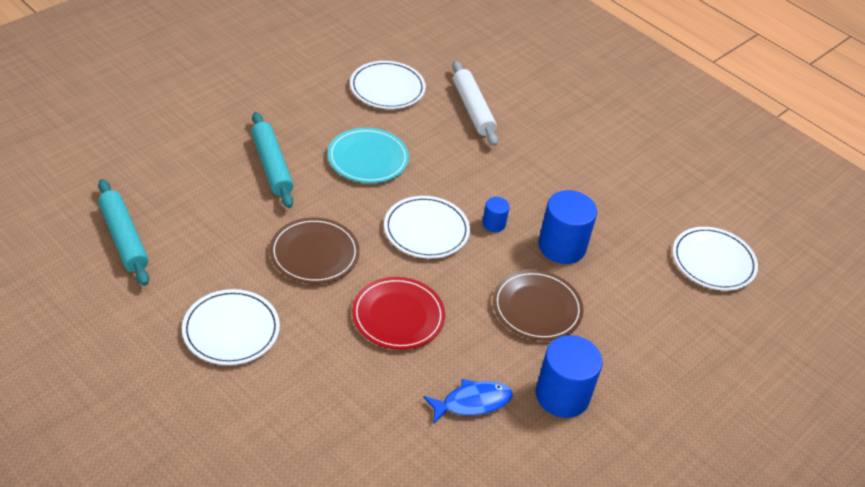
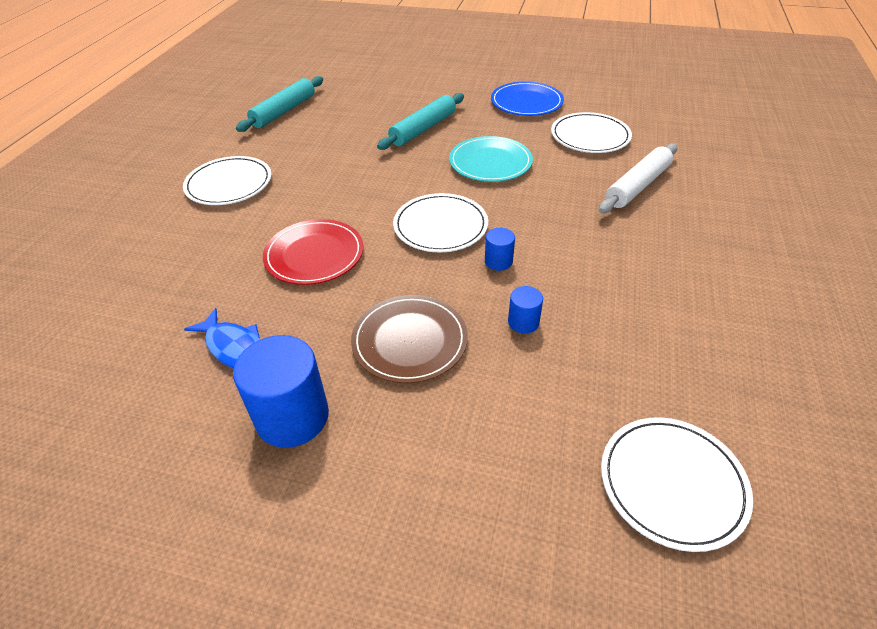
camera: 65 degrees right, 0 degrees up
brown plate [270,218,360,284] -> none
blue cylinder [538,190,597,264] -> blue cylinder [508,286,543,334], size x0.49
none -> blue plate [491,81,564,116]

